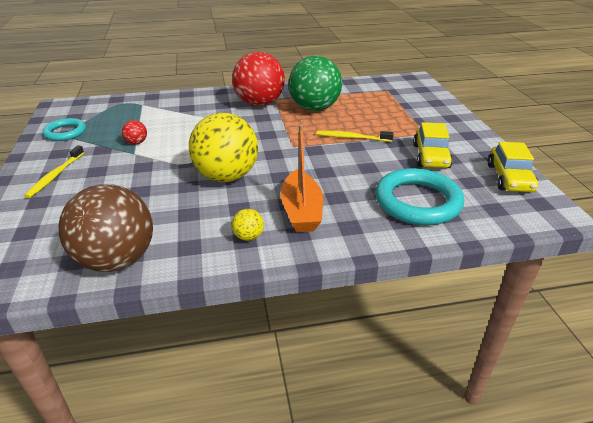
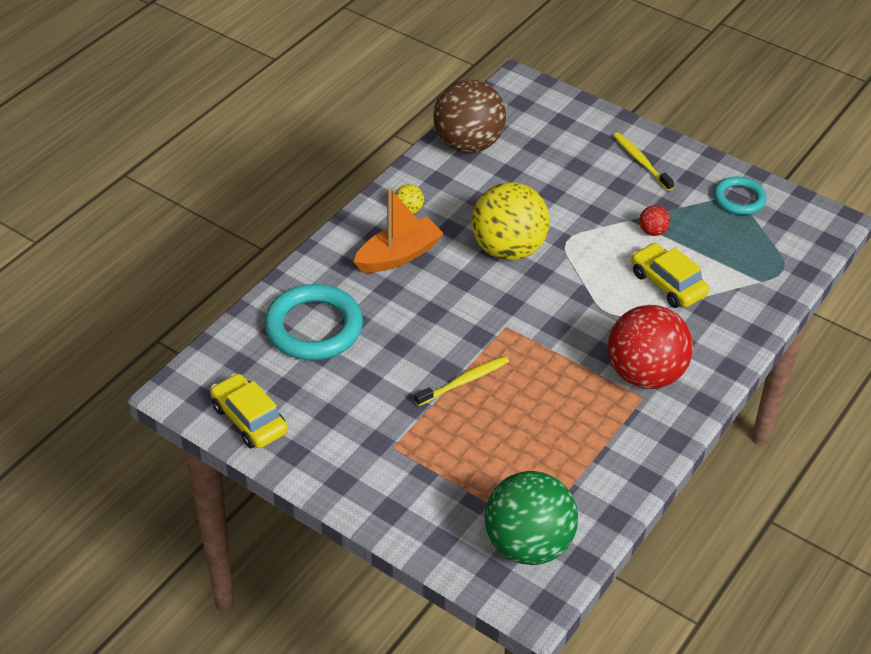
camera: 135 degrees right, 10 degrees up
orange boat [280,124,323,232] -> orange boat turned 105 degrees clockwise [354,188,444,273]
green ball [289,56,342,111] -> green ball moved to [485,471,578,565]
yellow car [413,122,453,168] -> yellow car moved to [631,243,709,308]

